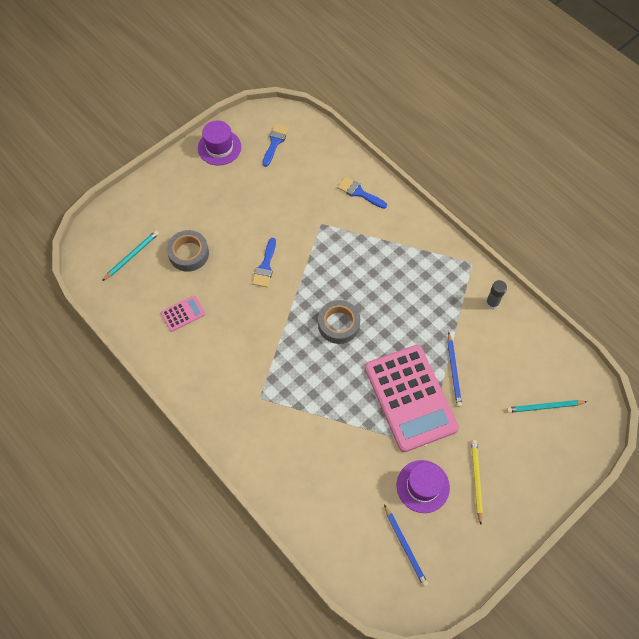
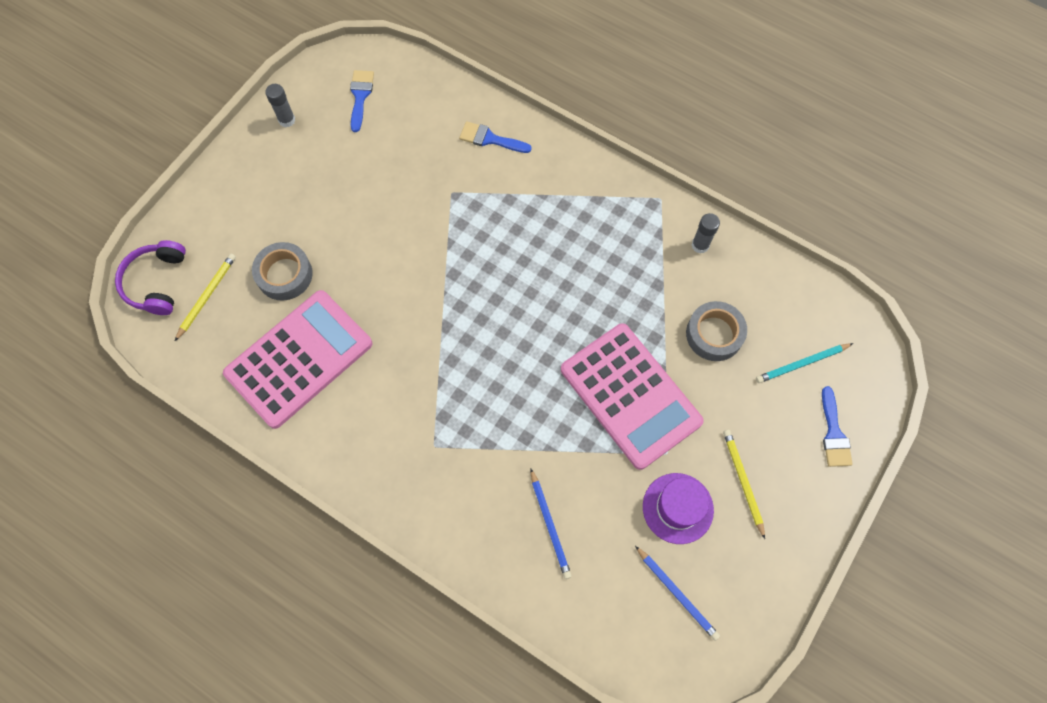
camera: 15 degrees left, 5 degrees up
turquoise pencil [102,231,159,281] -> yellow pencil [175,254,236,341]
pink calculator [161,296,205,332] -> pink calculator [223,290,372,429], size x2.41
purple hat [198,121,241,165] -> grey glue stick [265,84,295,127]
blue brush [252,238,276,287] -> blue brush moved to [822,386,853,467]
grey tape [318,300,360,344] -> grey tape moved to [686,301,747,361]
blue pencil [447,332,462,407] -> blue pencil moved to [531,469,572,579]
none -> purple headphones [115,240,186,315]

